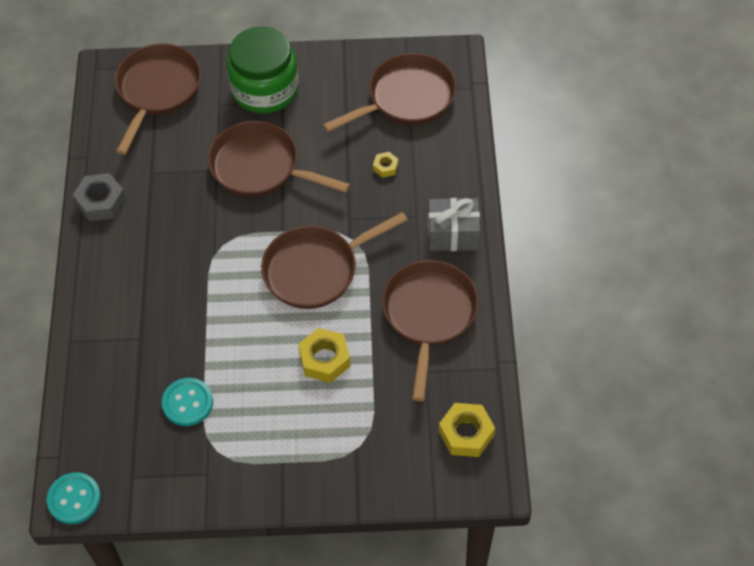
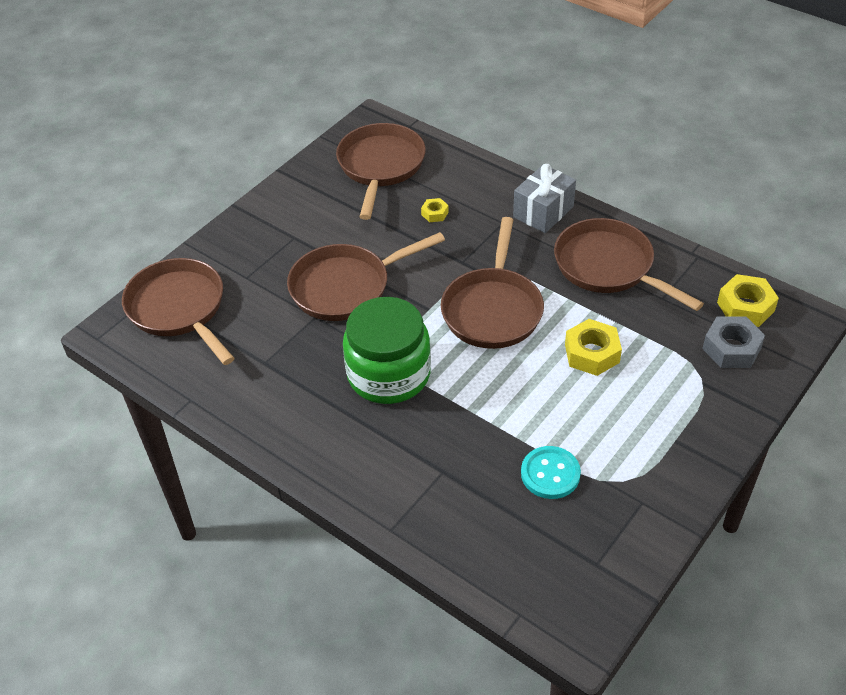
camera: 50 degrees left, 10 degrees down
turquoise button [47,472,101,524] -> none
grey nut [73,173,126,221] -> grey nut moved to [702,316,765,368]
green jar [227,27,299,114] -> green jar moved to [343,297,431,404]

